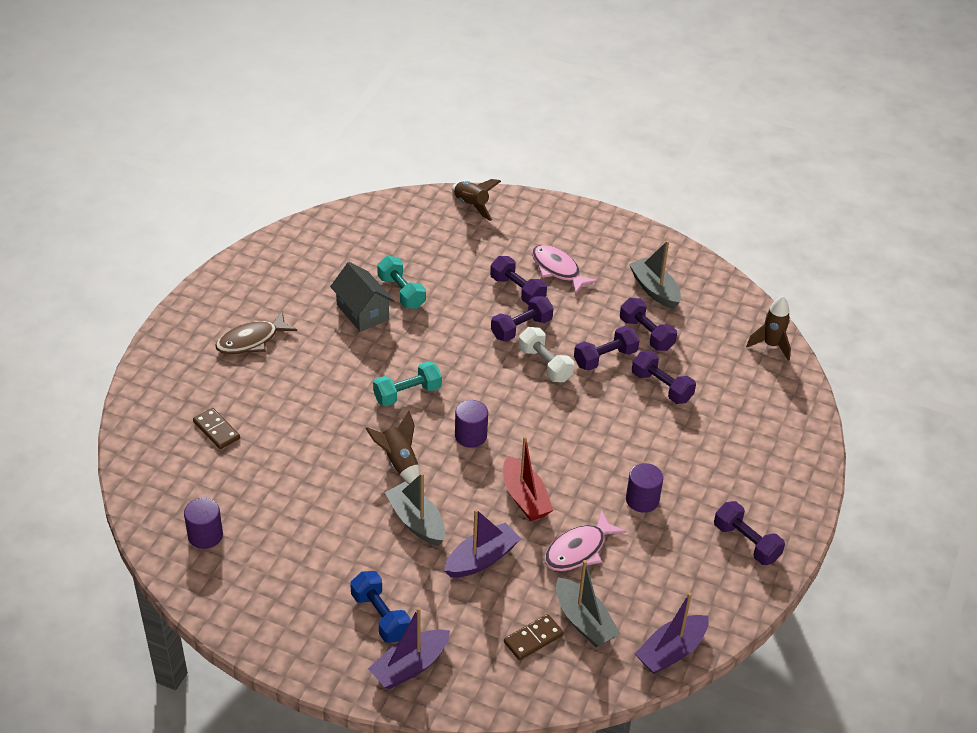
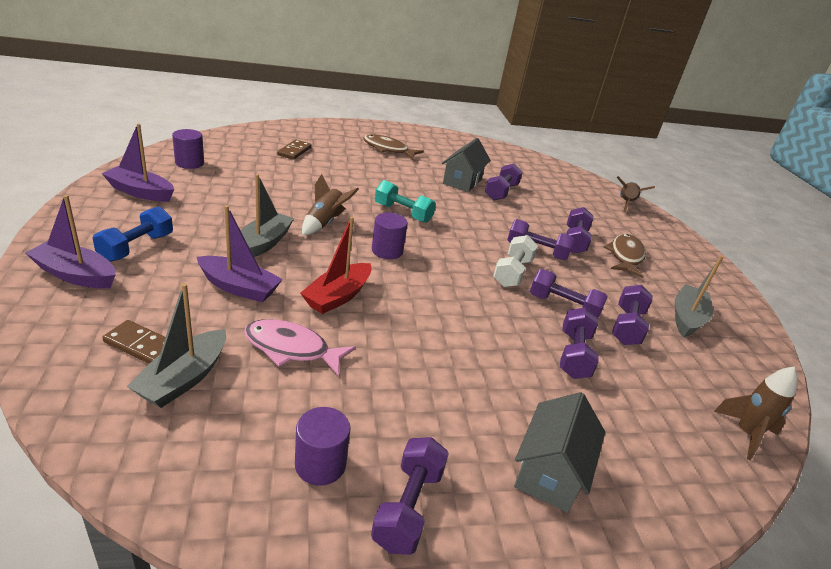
camera: 55 degrees right, 10 degrees down
turquoise dumbbell [377,256,426,309] -> purple dumbbell [485,163,523,201]
pink fish [532,245,598,295] -> brown fish [604,234,646,278]
purple cylinder [626,463,663,513] -> purple cylinder moved to [295,407,351,486]
purple boat [635,592,708,674] -> purple boat moved to [102,123,174,202]
none -> grey house [514,392,605,513]

